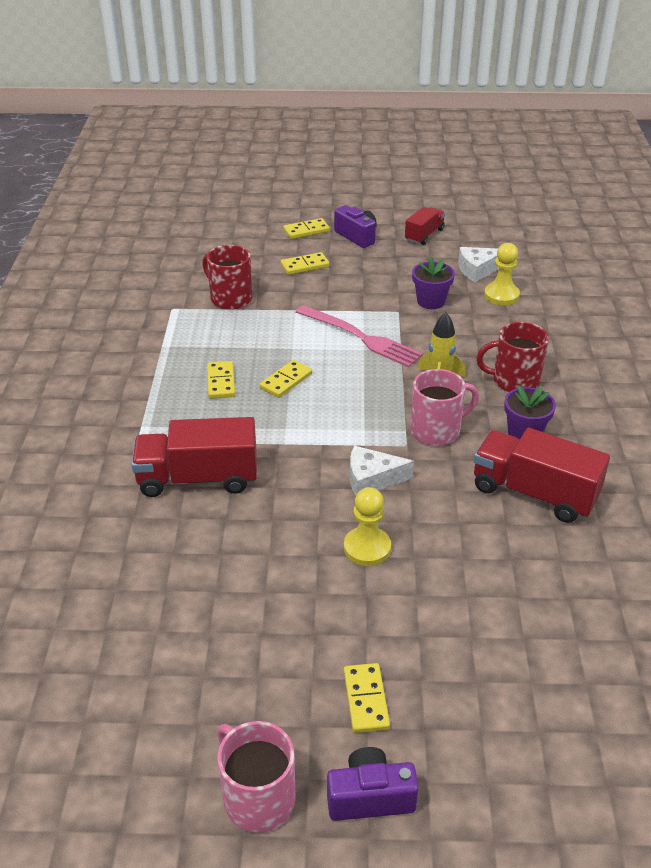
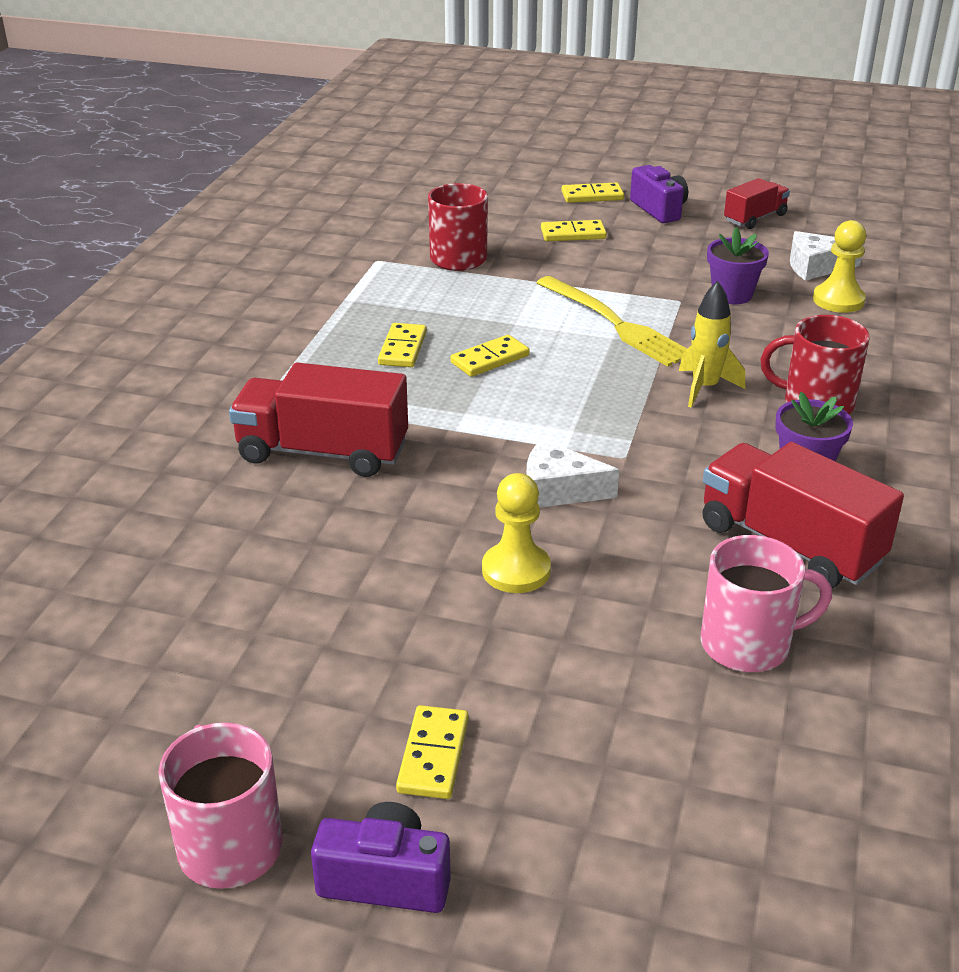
camera: 15 degrees right, 5 degrees down
pink fork [296,305,423,367] -> yellow fork [537,276,687,367]
pink mug [410,369,479,446] -> pink mug moved to [700,535,832,672]

